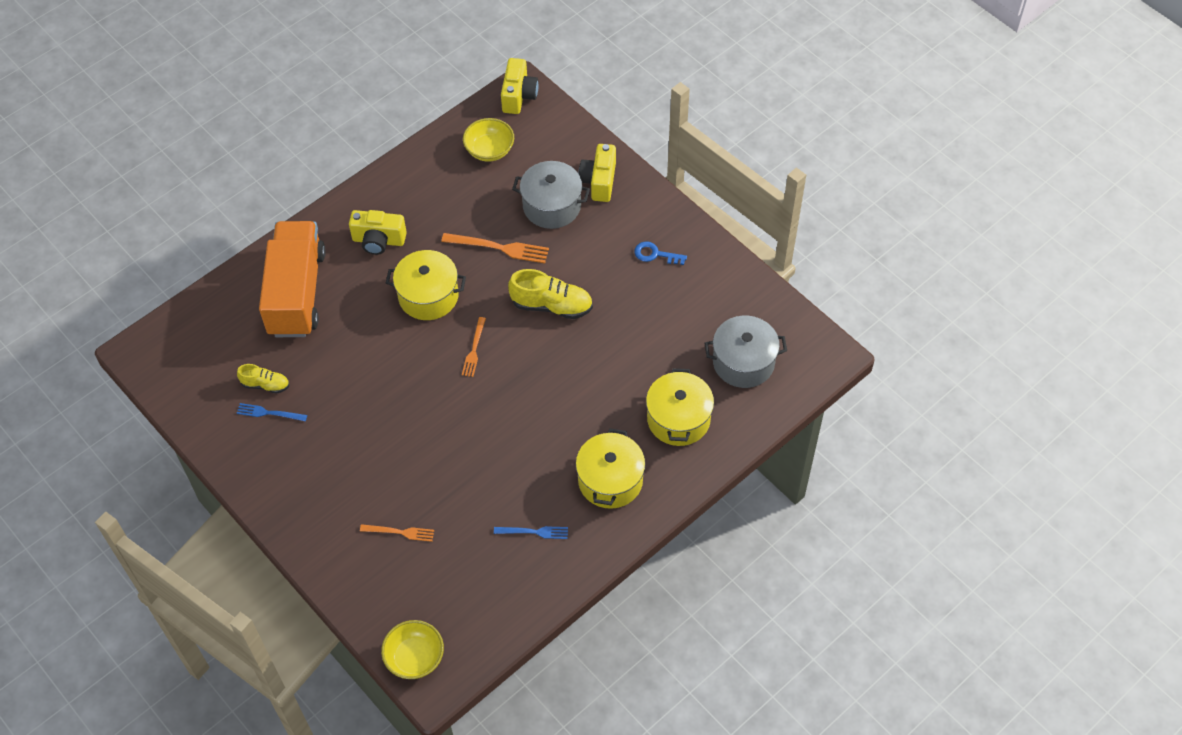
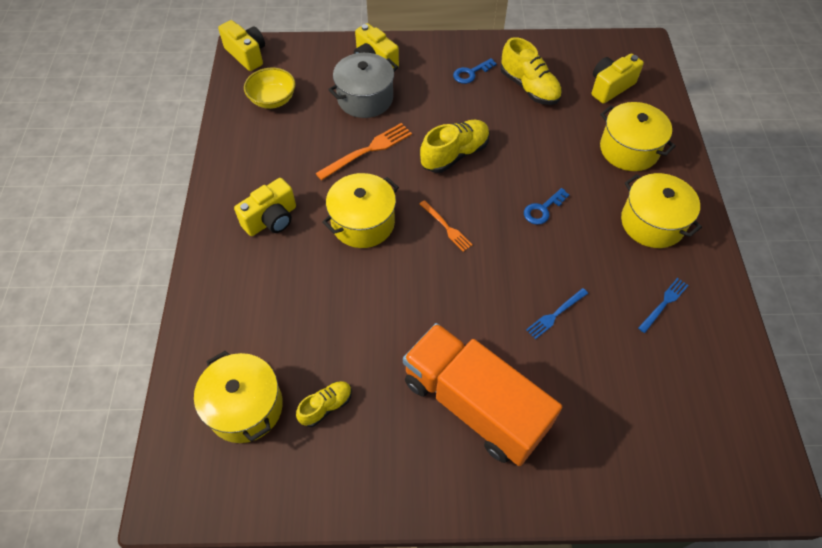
camera: 50 degrees left, 0 degrees up
blue fork [237,403,307,422] -> blue fork moved to [526,288,588,339]
orange truck [259,221,326,337] -> orange truck moved to [403,323,562,466]
orange fork [360,524,434,542] -> none
yellow bowl [381,620,444,679] -> none
grey pot [705,316,787,388] -> yellow camera [592,53,644,104]
none -> yellow pot [194,351,283,443]
none -> yellow shoe [501,37,562,105]
none -> blue key [524,188,569,225]

